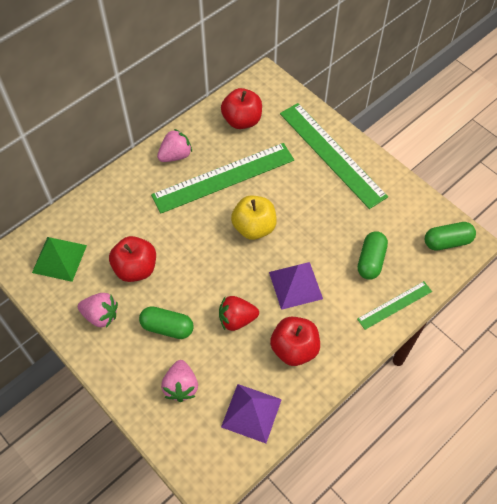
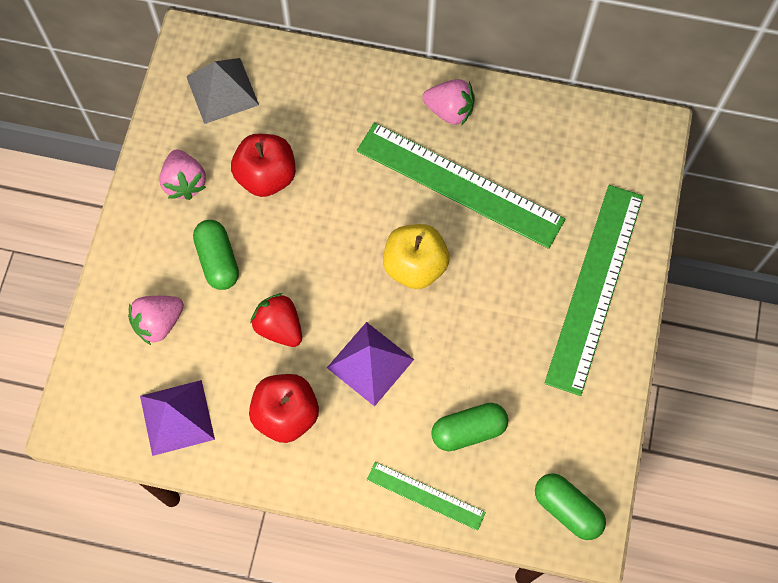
camera: 55 degrees right, 10 degrees up
green pyramid [32,237,87,282] -> grey pyramid [186,58,259,124]
red apple [221,88,262,129] -> none

